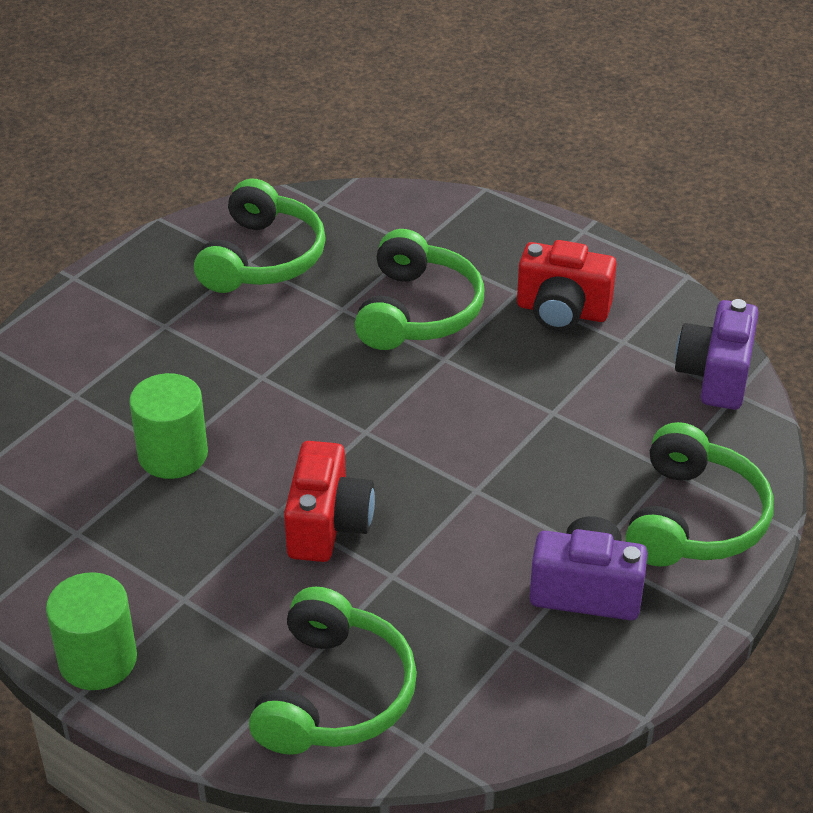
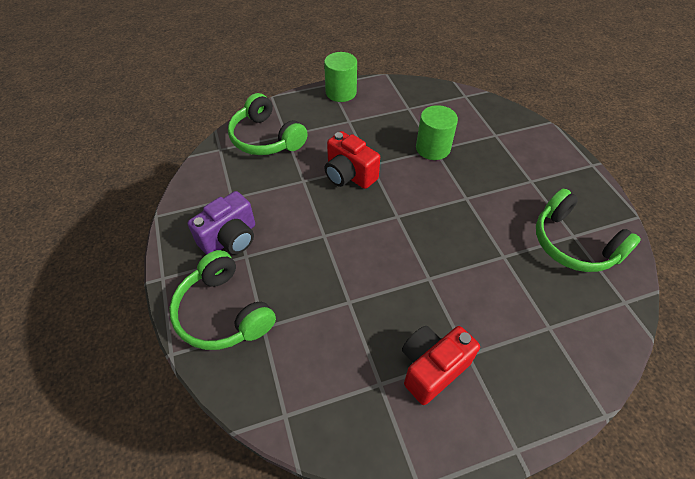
camera: 125 degrees right, 10 degrees up
green headphones [355,229,485,350] -> none
purple camera [675,299,759,410] -> none

